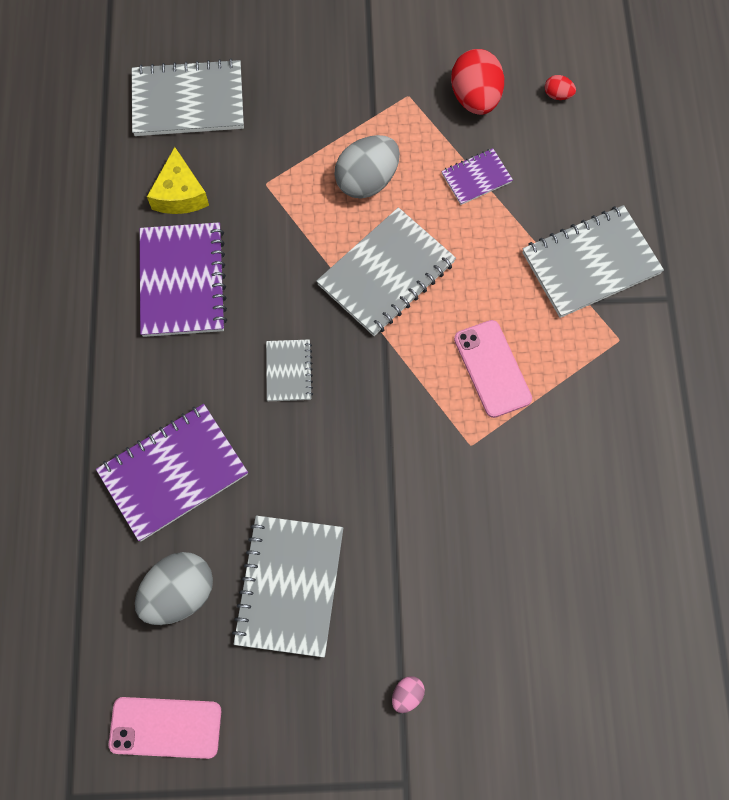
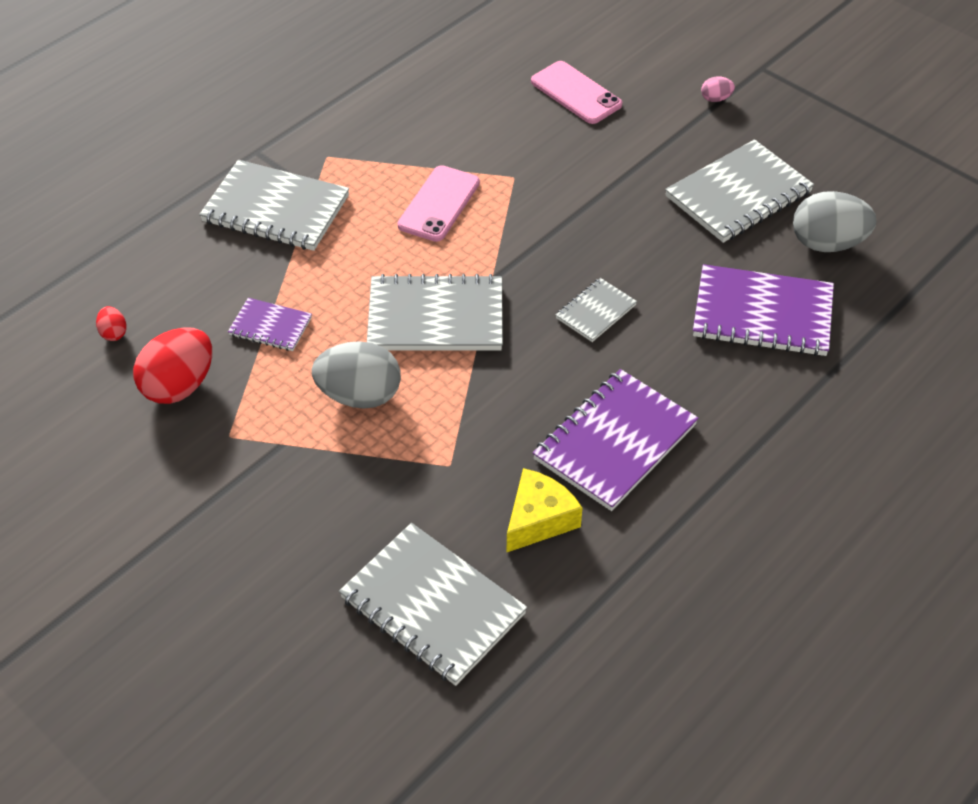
camera: 135 degrees left, 20 degrees down
pink phone [109,697,221,759] -> pink phone moved to [531,61,622,124]

